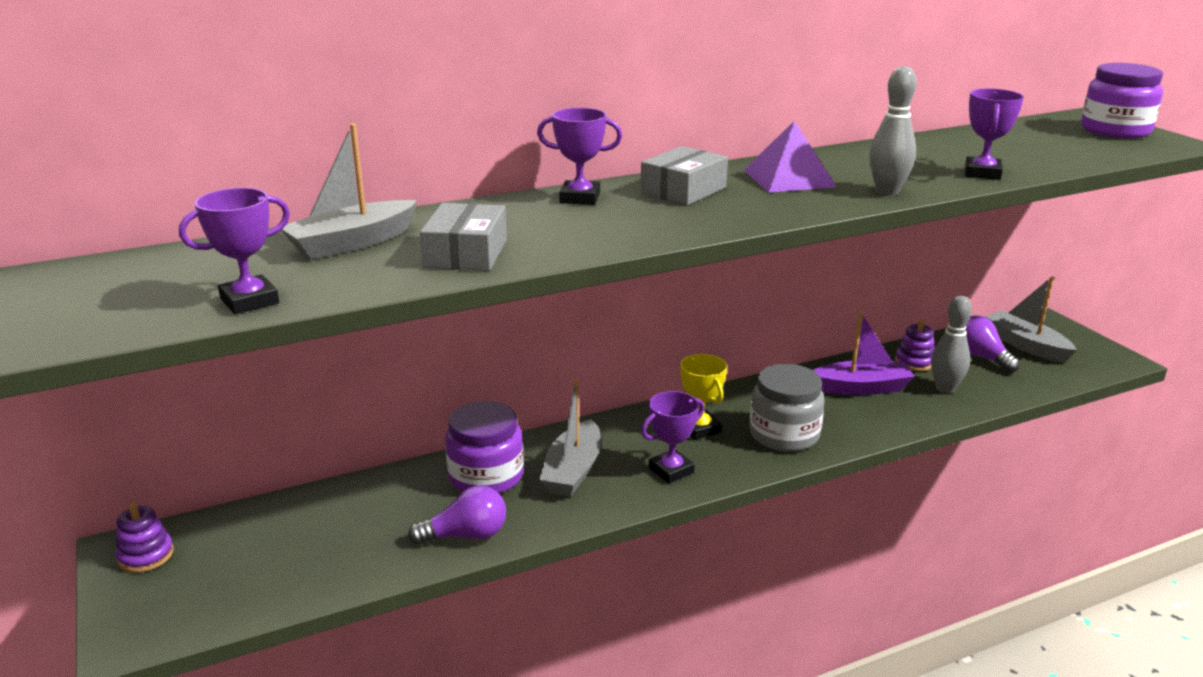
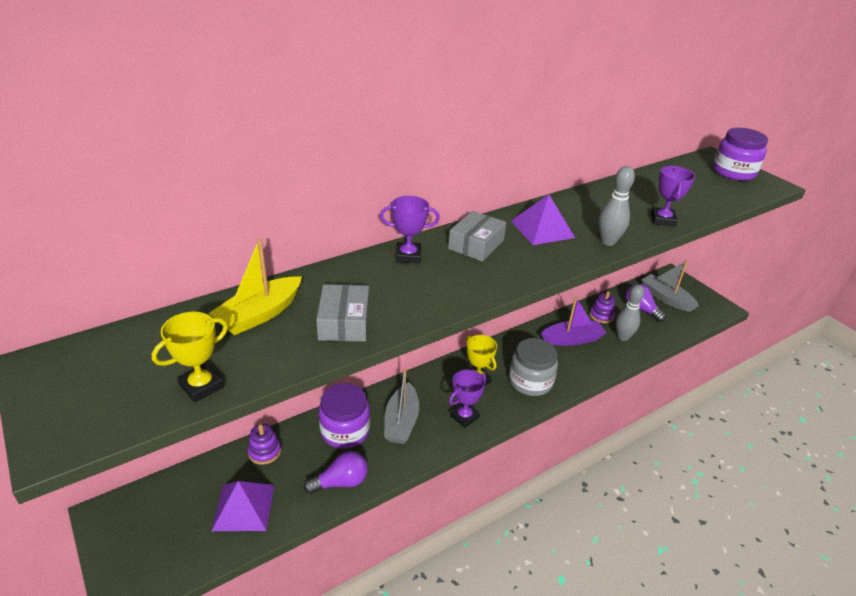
camera: 10 degrees left, 10 degrees up
purple stacking toy [115,502,174,573] -> purple stacking toy moved to [247,424,281,465]
purple trophy [179,188,290,314] -> yellow trophy [152,312,228,403]
grey boat [281,124,417,260] -> yellow boat [208,239,302,335]
none -> purple pyramid [212,481,274,531]

